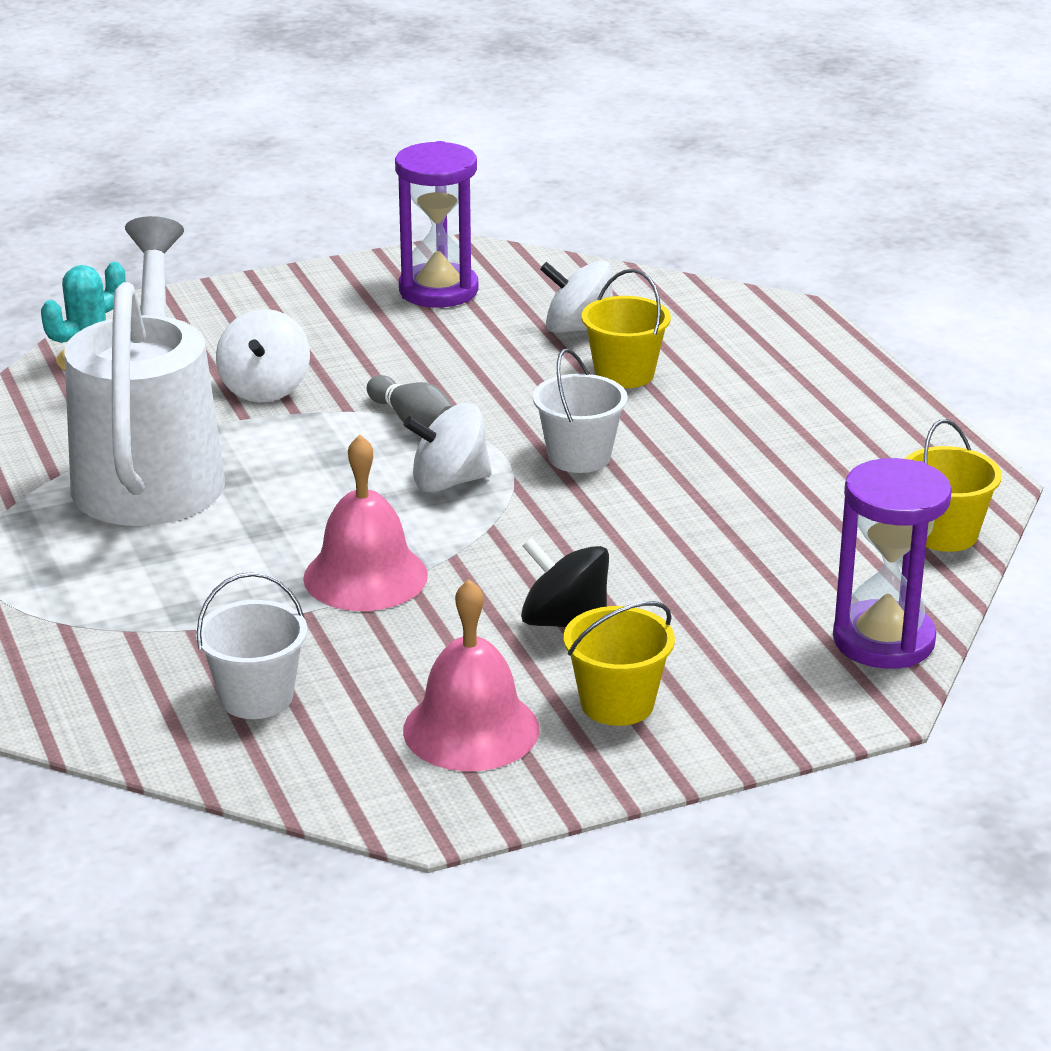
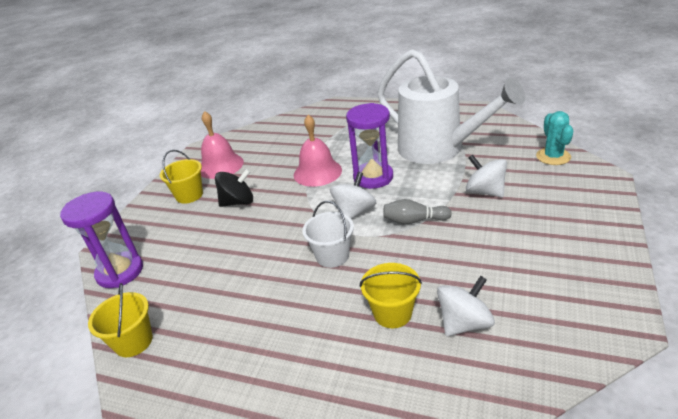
camera: 135 degrees right, 5 degrees up
white bucket [196,572,308,719] -> none
purple hourglass [395,141,478,308] -> purple hourglass moved to [346,103,393,189]

